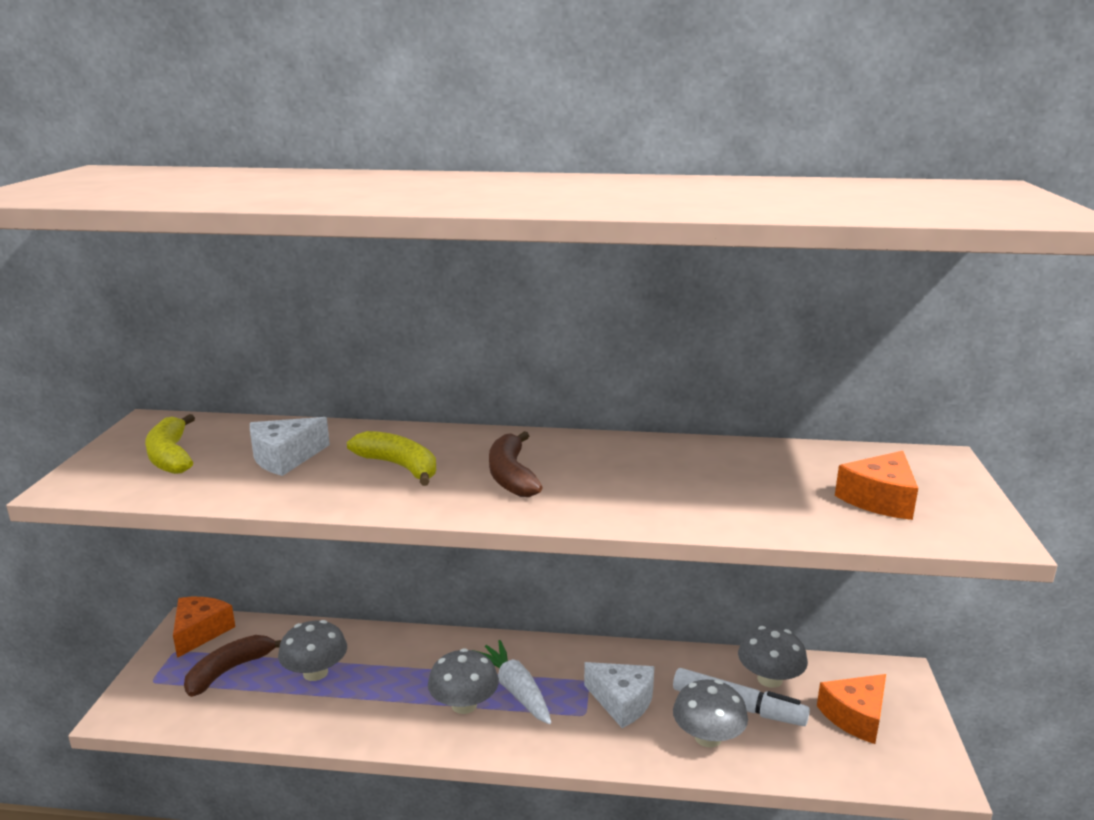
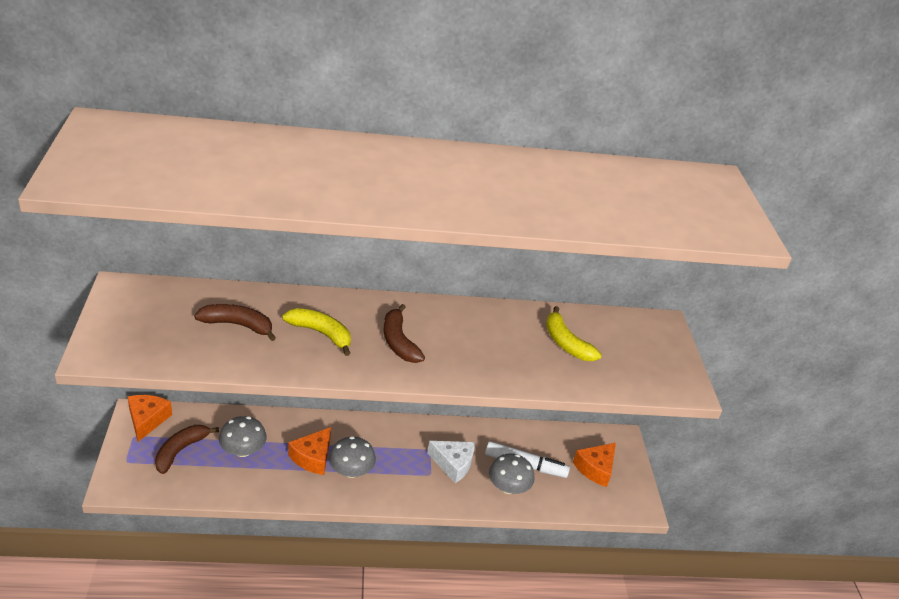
camera: 15 degrees left, 15 degrees up
yellow banana [145,414,195,474] -> yellow banana moved to [546,306,602,361]
white cheese [250,417,330,476] -> brown banana [194,304,276,341]
white carrot [473,640,551,724] -> none
grey mushroom [738,626,808,688] -> none
orange cheese [835,451,918,520] -> orange cheese moved to [288,427,331,475]

